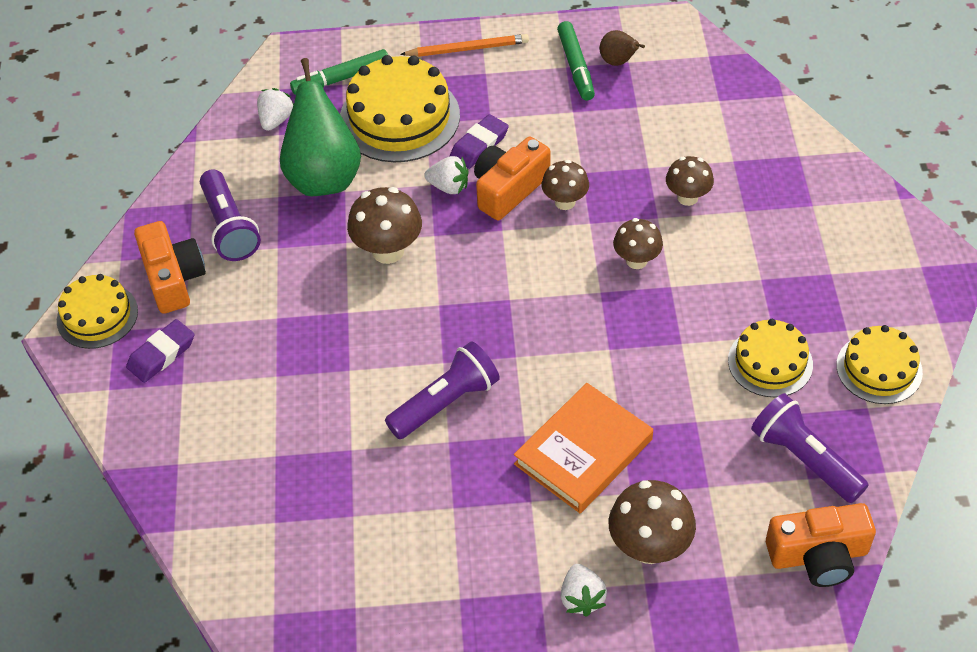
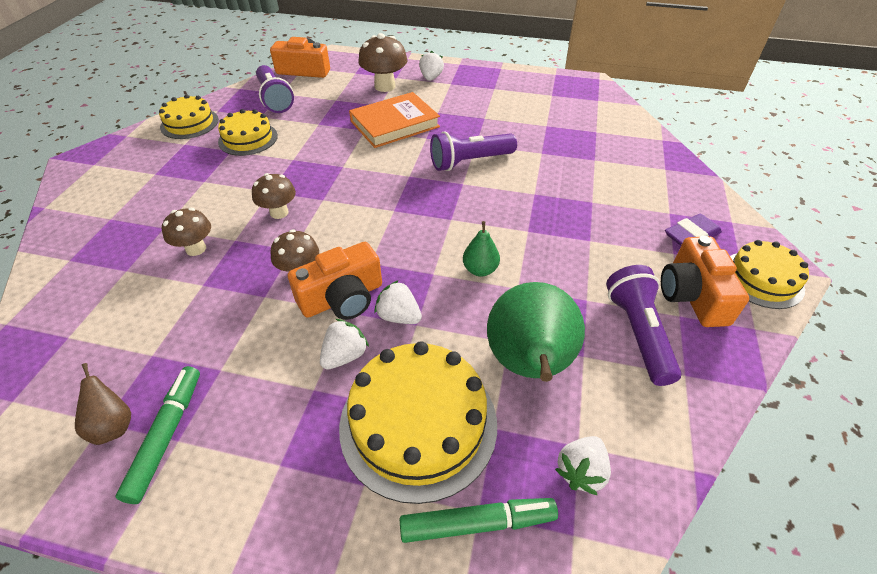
camera: 165 degrees left, 5 degrees down
brown mushroom [347,187,422,264] -> green pear [463,221,500,277]
orange pencil [400,34,529,57] -> none
purple eraser [450,114,509,169] -> white strawberry [320,319,369,370]

